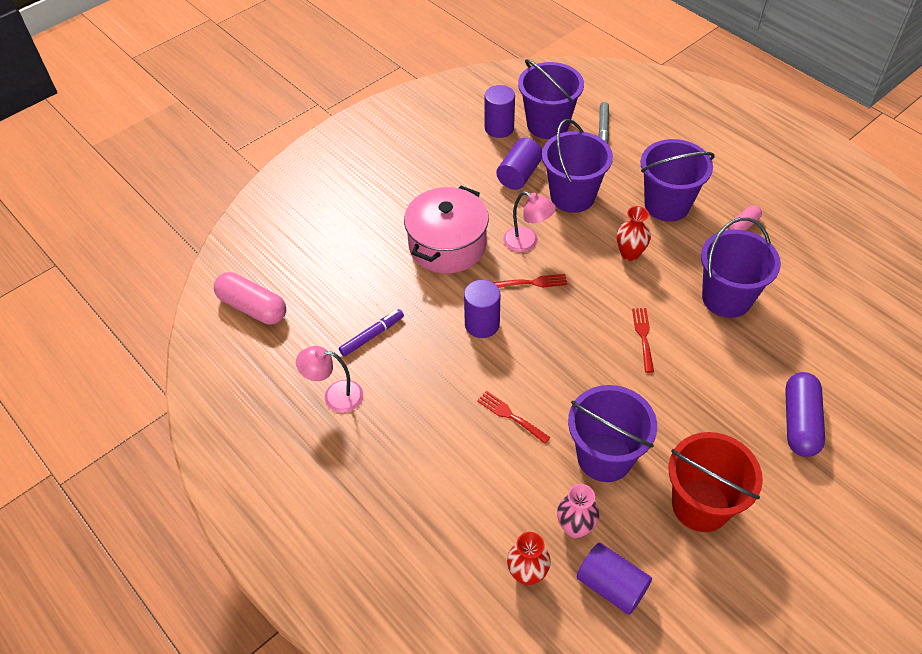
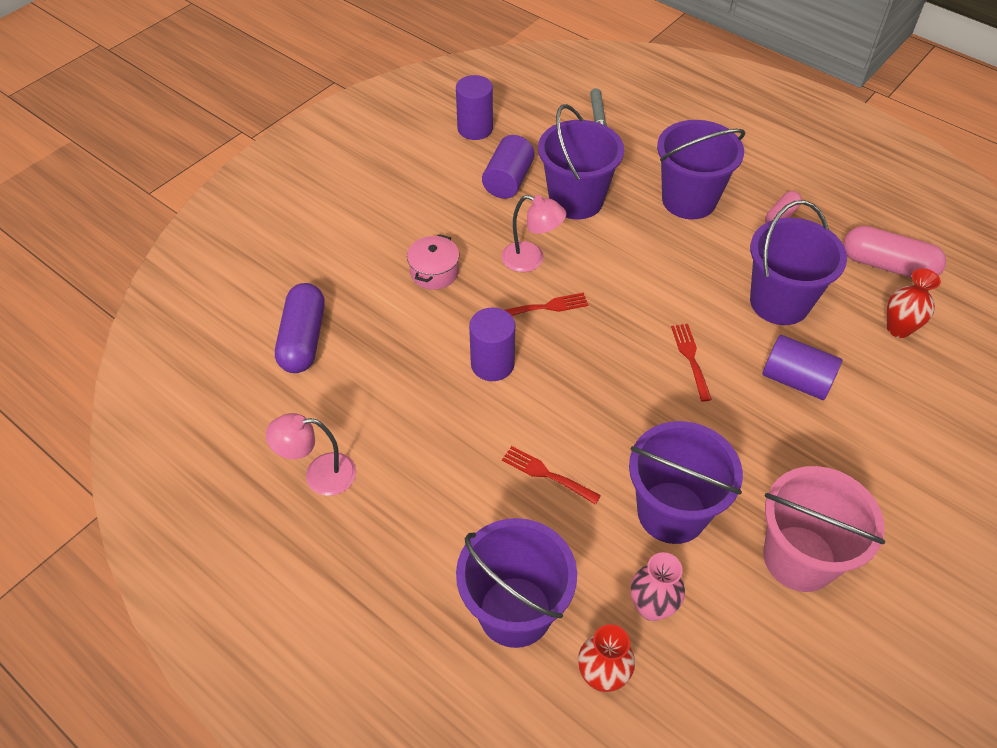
camera: 10 degrees left, 0 degrees up
pink capsule [214,272,286,325] -> pink capsule moved to [843,226,946,278]
purple marker [339,309,404,357] -> none
pink pot [404,186,489,274] -> pink pot [407,234,459,290], size x0.51
purple bucket [518,59,584,139] -> purple bucket moved to [456,518,577,648]
purple cylinder [577,543,652,615] -> purple cylinder moved to [762,335,843,400]
red vase [617,206,651,261] -> red vase moved to [887,268,941,338]
red bucket [669,432,763,532] -> pink bucket [764,466,886,592]
purple capsule [785,372,825,457] -> purple capsule moved to [275,283,325,373]

